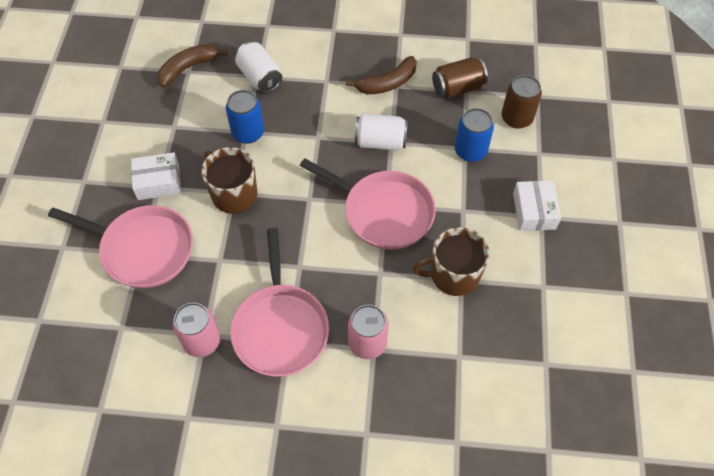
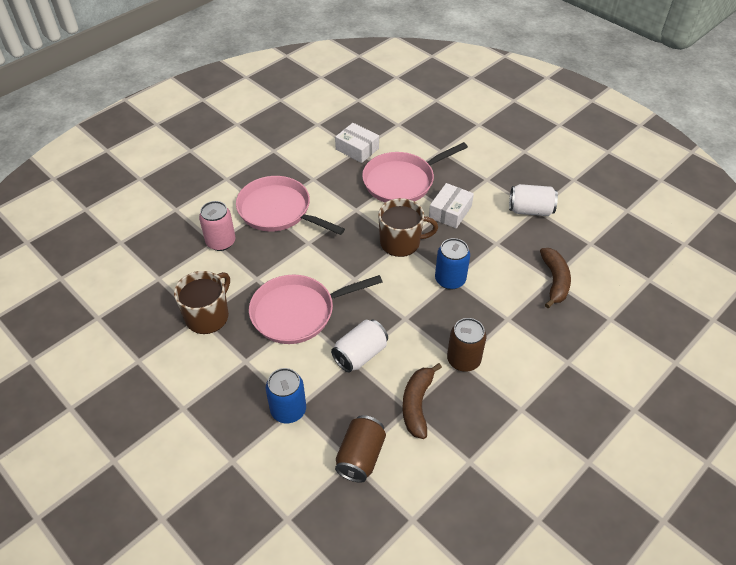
camera: 130 degrees right, 10 degrees down
pink can [173,303,220,357] -> none
white can [235,42,282,93] -> white can moved to [509,184,558,216]
brown can [502,75,542,129] -> brown can moved to [447,318,486,372]
white box [513,181,561,231] -> white box moved to [335,123,379,163]

